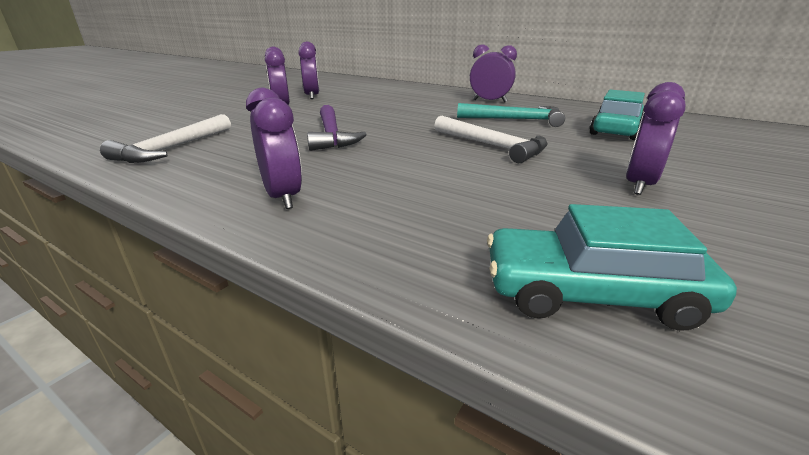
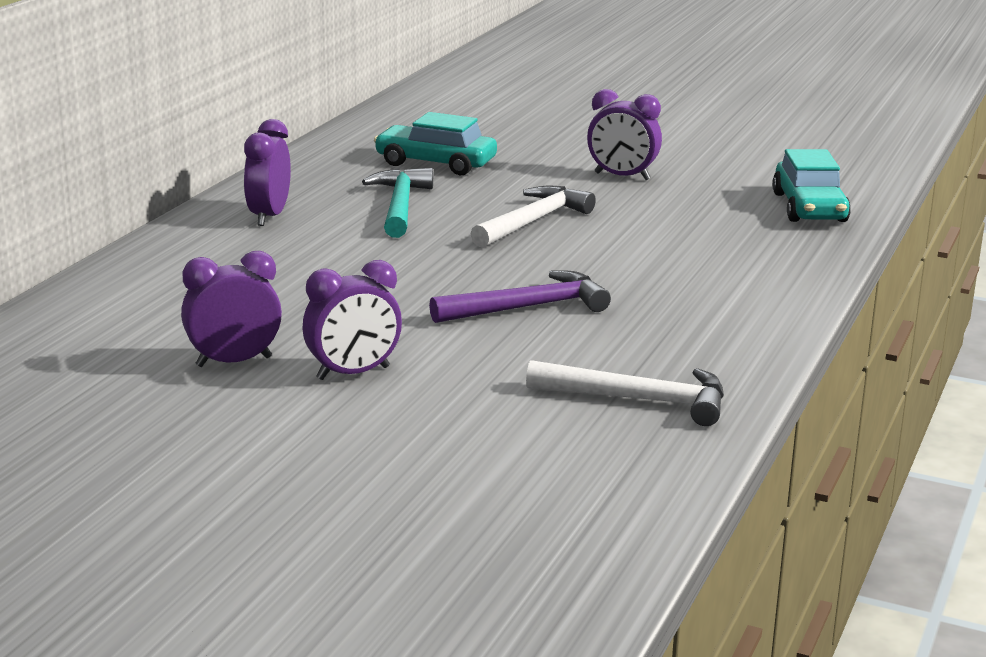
camera: 100 degrees left, 5 degrees down
purple clock [246,88,302,209] -> none

